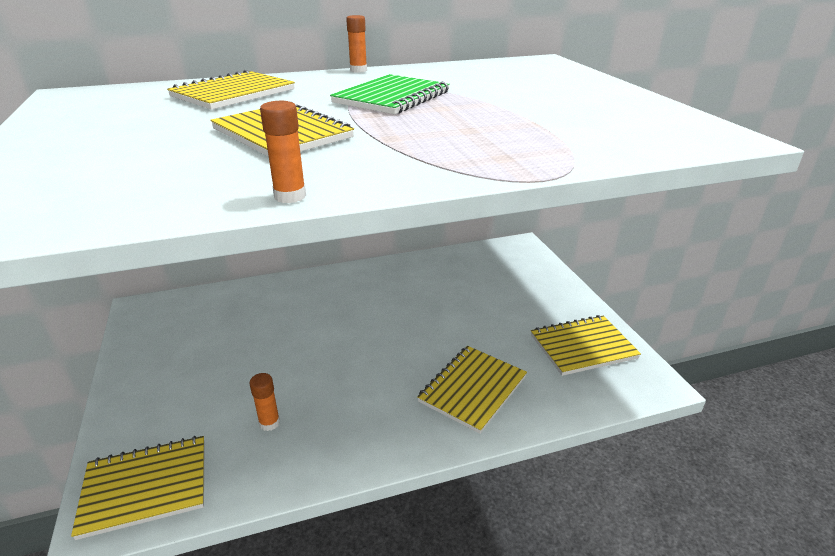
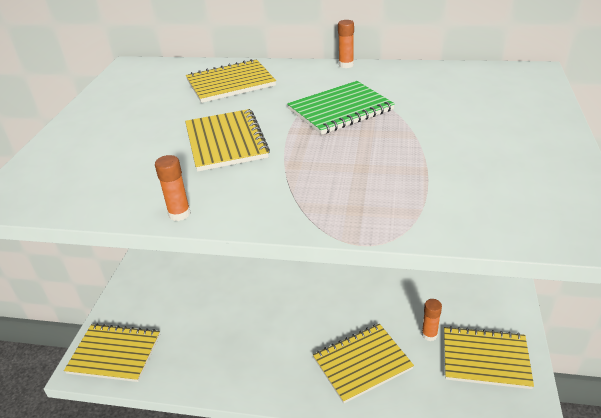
camera: 30 degrees right, 5 degrees up
orange glue stick [249,373,280,431] -> orange glue stick moved to [422,299,442,341]

